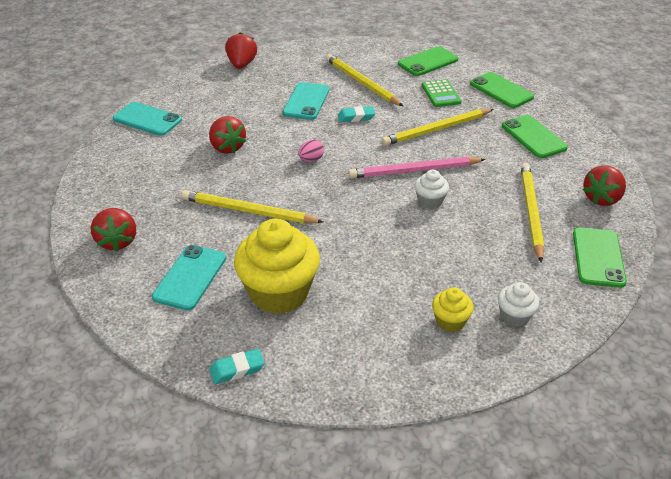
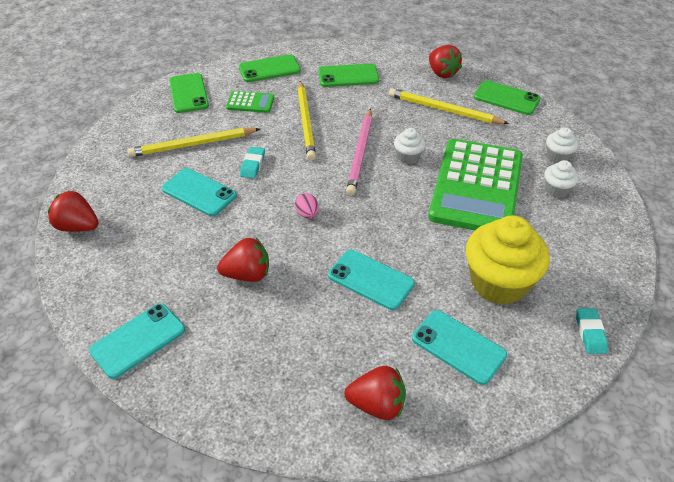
camera: 70 degrees left, 5 degrees up
yellow pencil [182,190,324,223] -> turquoise phone [328,250,415,310]
yellow cupcake [432,287,474,332] -> white cupcake [545,160,579,198]
none -> green calculator [428,139,523,230]

